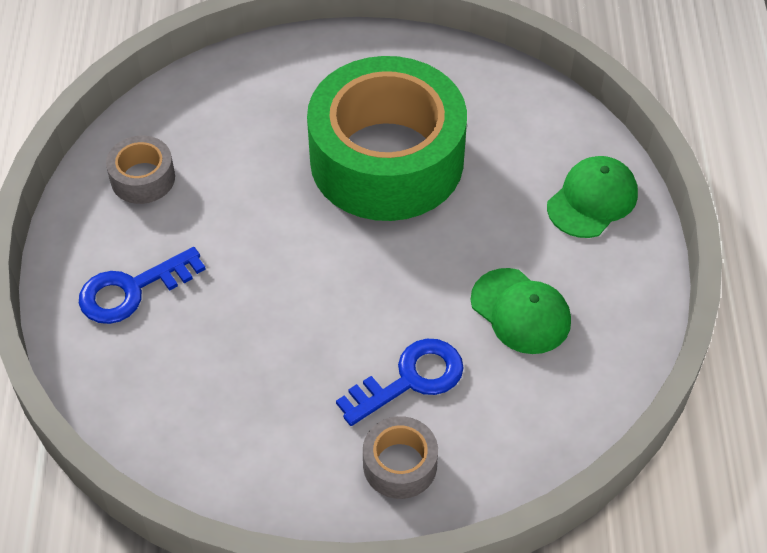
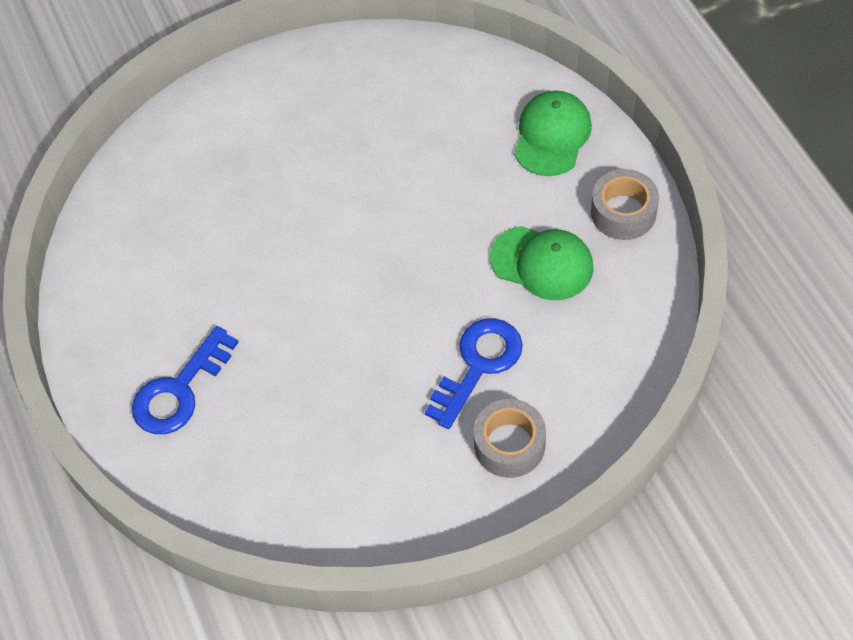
camera: 20 degrees left, 5 degrees up
grey tape [106,136,175,204] -> grey tape moved to [591,169,659,240]
green tape [307,56,467,221] -> none

